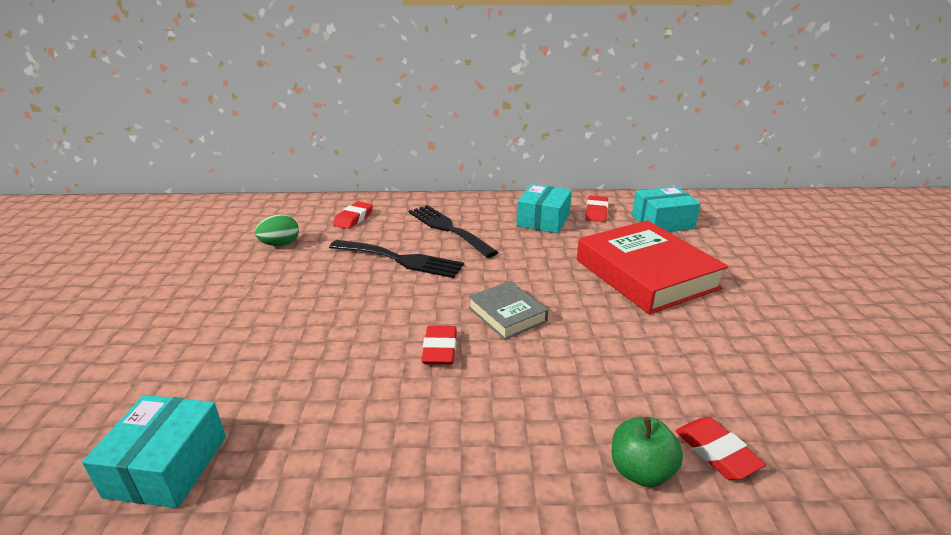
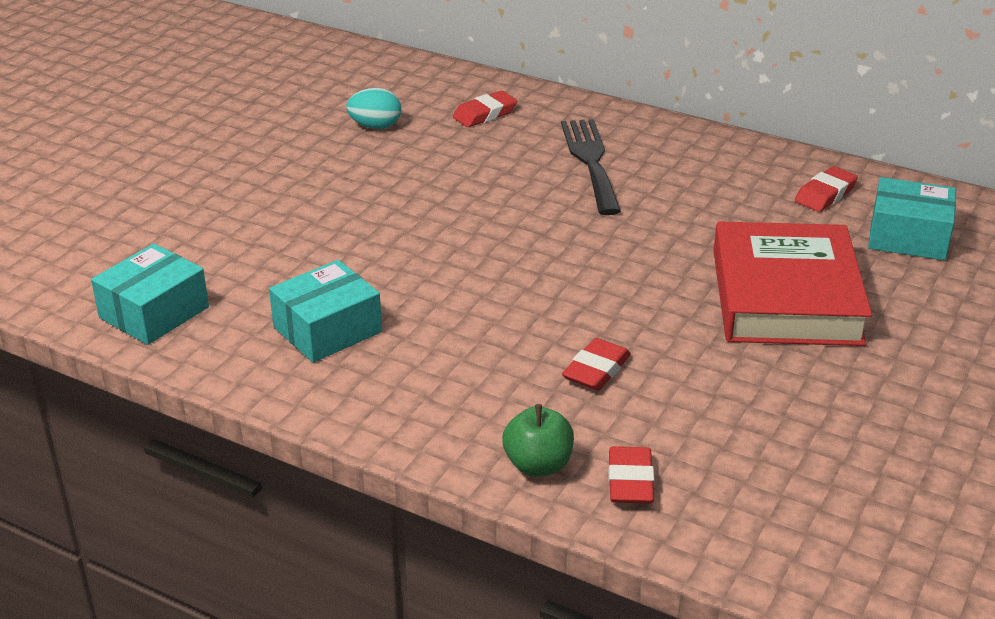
camera: 30 degrees right, 5 degrees up
green egg [255,214,299,246] -> turquoise egg [346,88,401,129]
black fork [329,240,464,278] -> none
red eraser [422,326,457,365] -> red eraser moved to [562,338,631,391]
grey book [468,281,548,340] -> none
turquoise box [516,184,572,233] -> turquoise box moved to [269,260,382,363]

